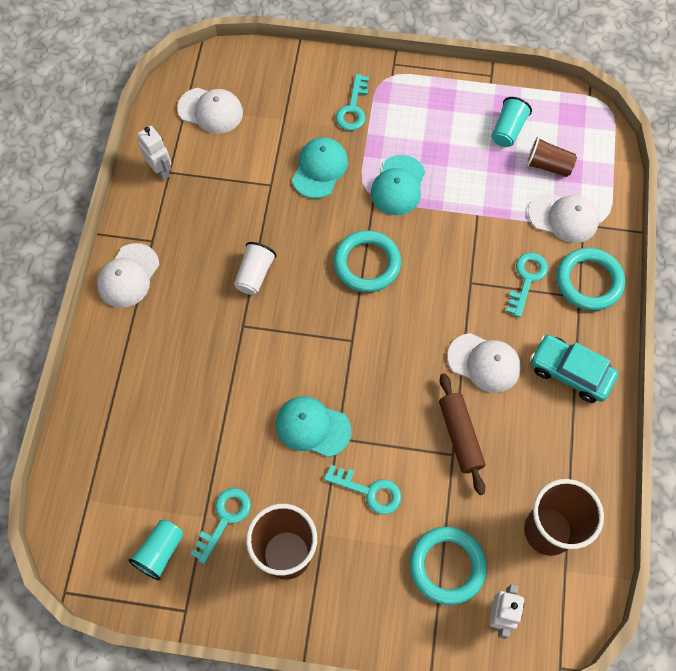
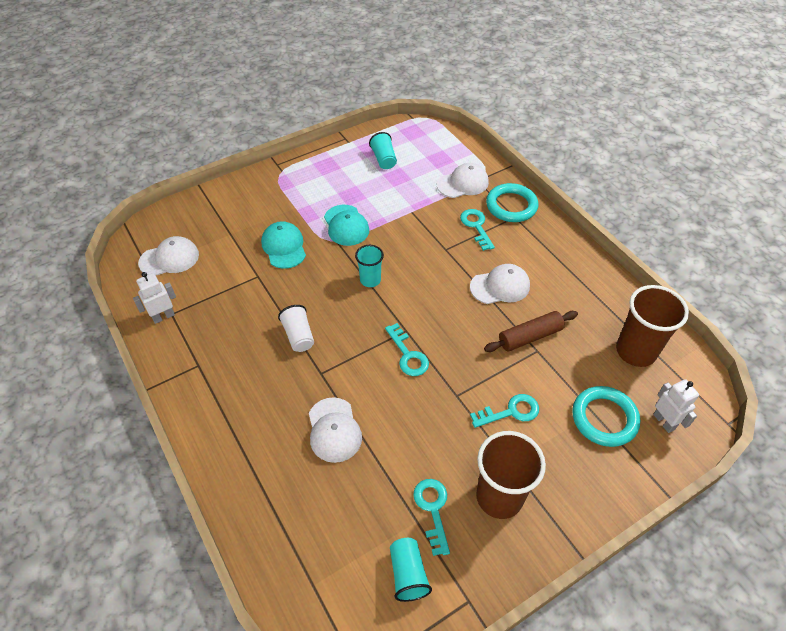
camera: 40 degrees left, 15 degrees down
white cap [97,243,159,308] -> white cap moved to [309,397,362,463]
white robot [137,126,172,180] -> white robot turned 45 degrees counterclockwise [133,272,176,324]
turquoise cap [276,396,351,457] -> none
turquoise ring [334,230,401,292] -> turquoise cup [355,245,384,287]
turquoise key [336,74,369,130] -> turquoise key moved to [385,323,429,376]
brown rolling pin [439,373,485,495] -> brown rolling pin turned 60 degrees counterclockwise [484,311,578,352]
brown cup [526,137,577,177] -> none
turquoise car [530,335,618,403] -> none

